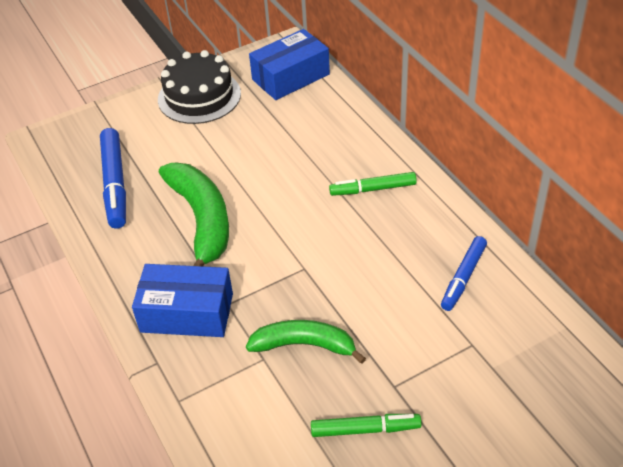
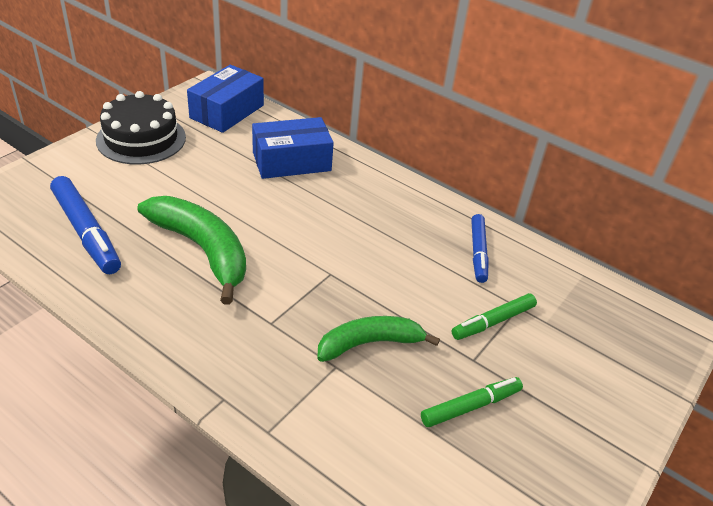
camera: 30 degrees left, 5 degrees down
blue box [132,264,233,337] -> blue box moved to [252,117,334,179]
green marker [329,172,417,196] -> green marker moved to [452,293,537,340]

